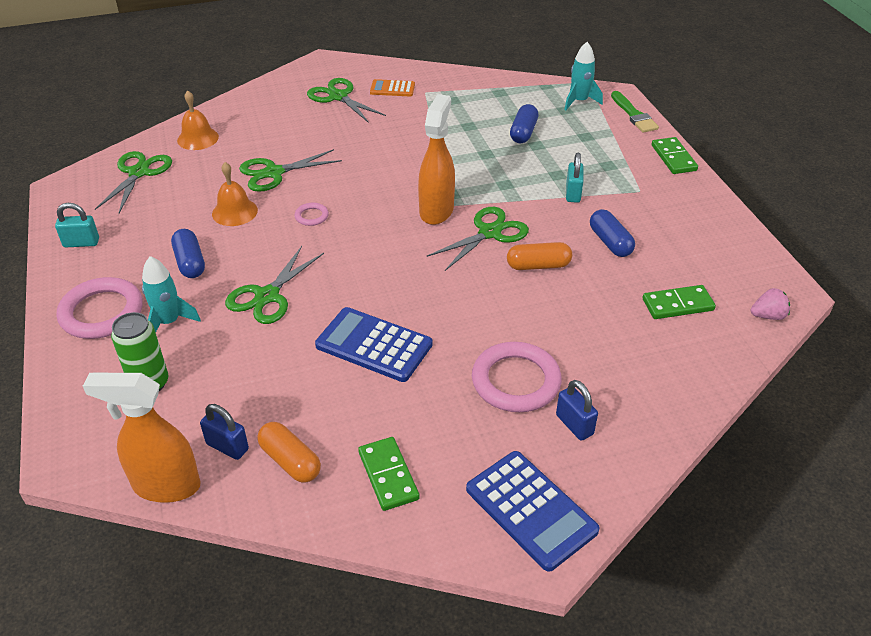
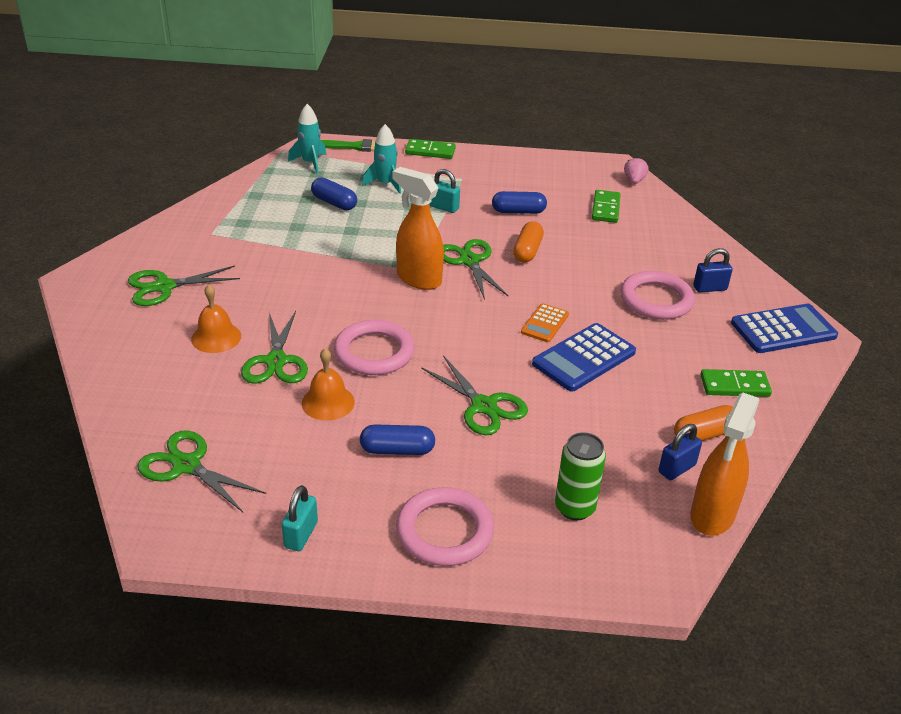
camera: 70 degrees left, 5 degrees down
turquoise rocket [142,256,201,332] -> turquoise rocket moved to [362,124,401,194]
orange bell [177,90,219,150] -> orange bell moved to [191,284,241,353]
pink ring [294,203,329,226] -> pink ring [334,320,414,375], size x2.16
orange calculator [370,79,415,97] -> orange calculator moved to [521,303,569,342]

